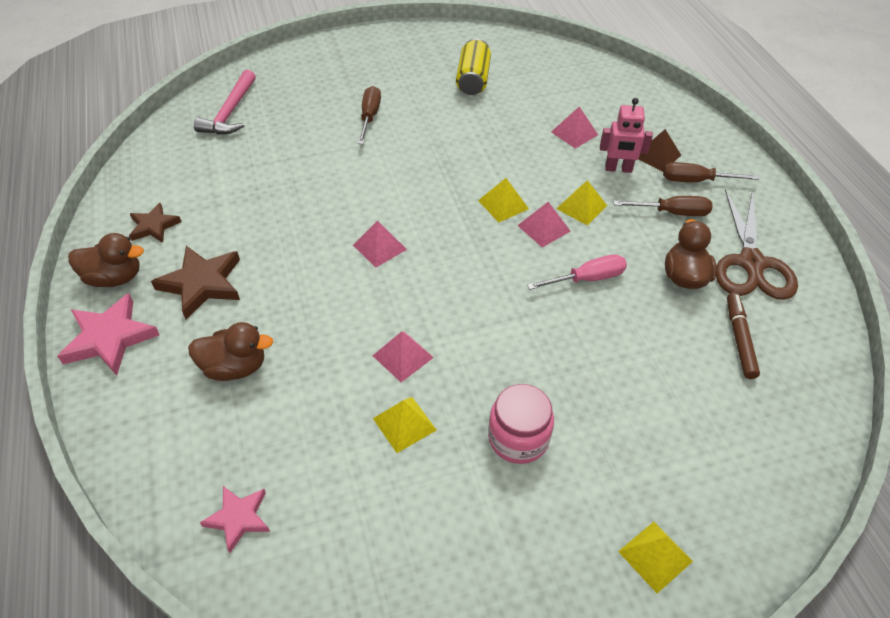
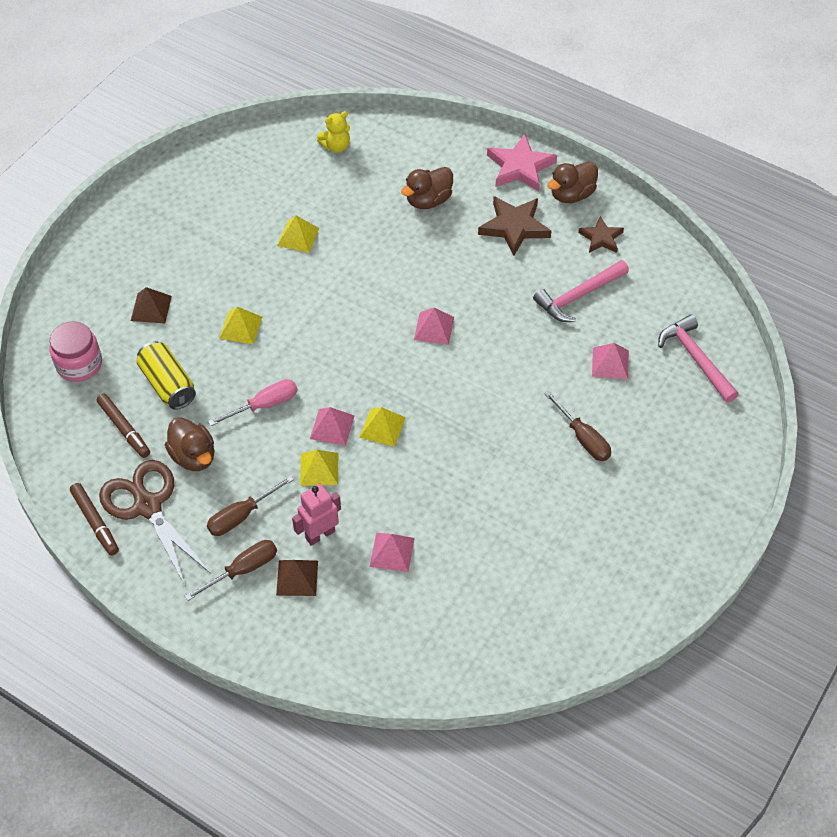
camera: 140 degrees right, 5 degrees up
pink star [200,486,270,553] -> yellow teddy bear [317,111,350,153]
pink pyramid [373,331,434,382] -> pink pyramid moved to [592,343,629,379]
yellow can [456,39,491,95] -> yellow can moved to [137,341,196,410]
pink jar [488,384,554,464] -> pink jar moved to [50,321,102,382]
pink screwdriver [527,254,627,290] -> pink screwdriver turned 150 degrees counterclockwise [208,379,298,426]
yellow pyramid [618,522,693,593] -> yellow pyramid moved to [219,307,262,344]
none -> brown marker [70,483,119,556]
none -> brown pyramid [131,287,172,323]
none -> pink hammer [533,260,629,322]

